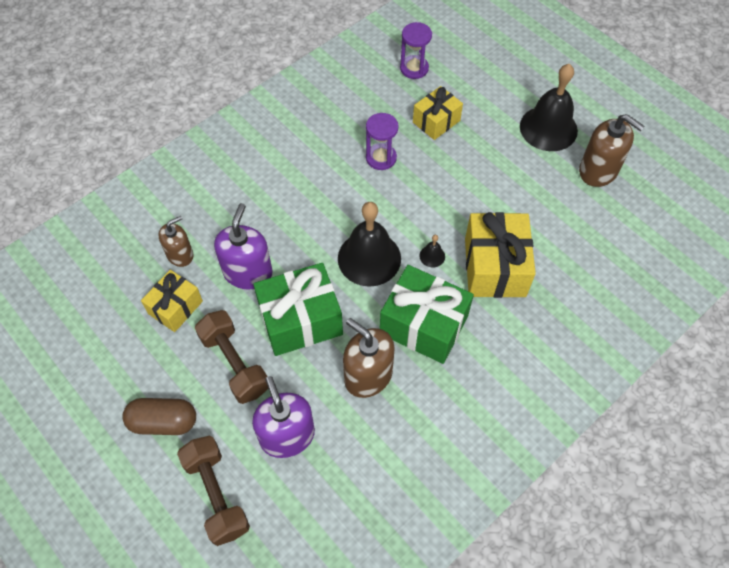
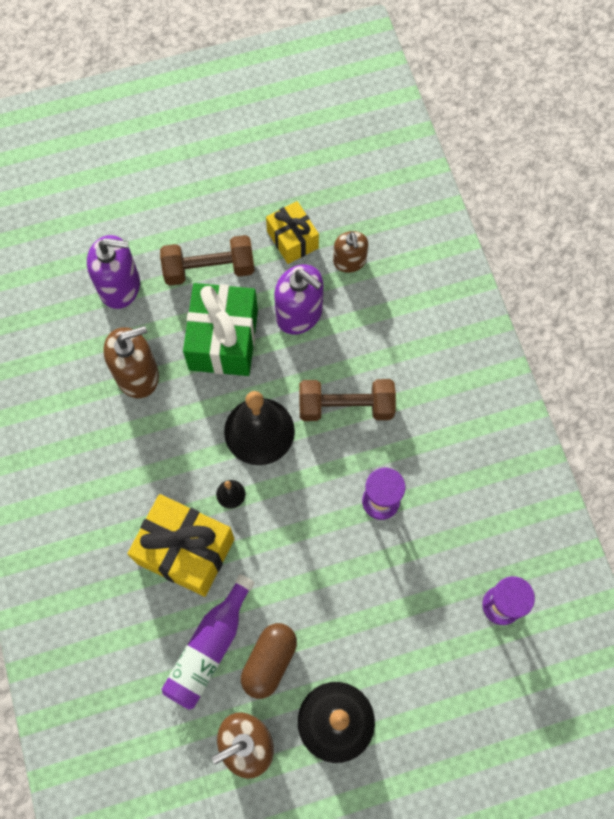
camera: 115 degrees right, 10 degrees up
brown capsule [122,398,196,435] -> brown capsule moved to [241,623,297,699]
brown dumbbell [177,436,250,546] -> brown dumbbell moved to [299,379,396,421]
green gift [380,265,474,364] -> none
yellow gift [413,86,463,140] -> none
none -> purple bottle [162,574,254,710]

